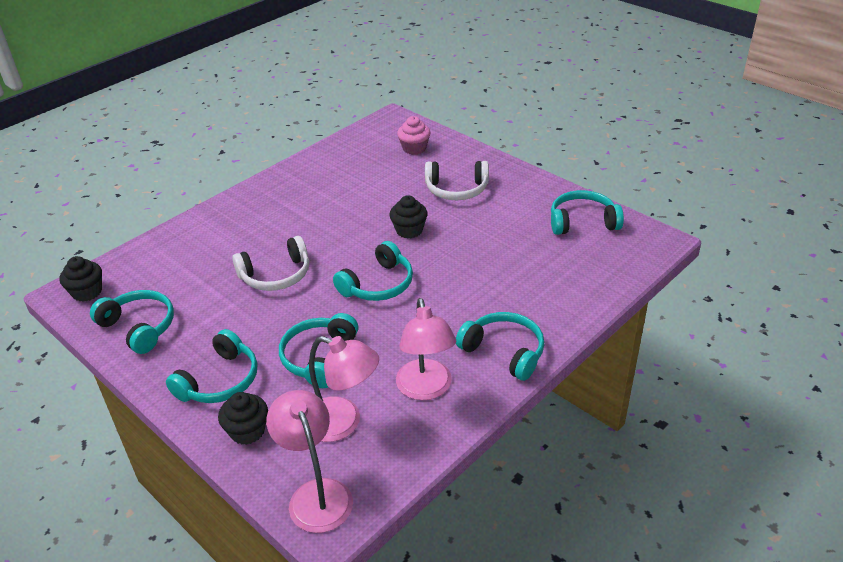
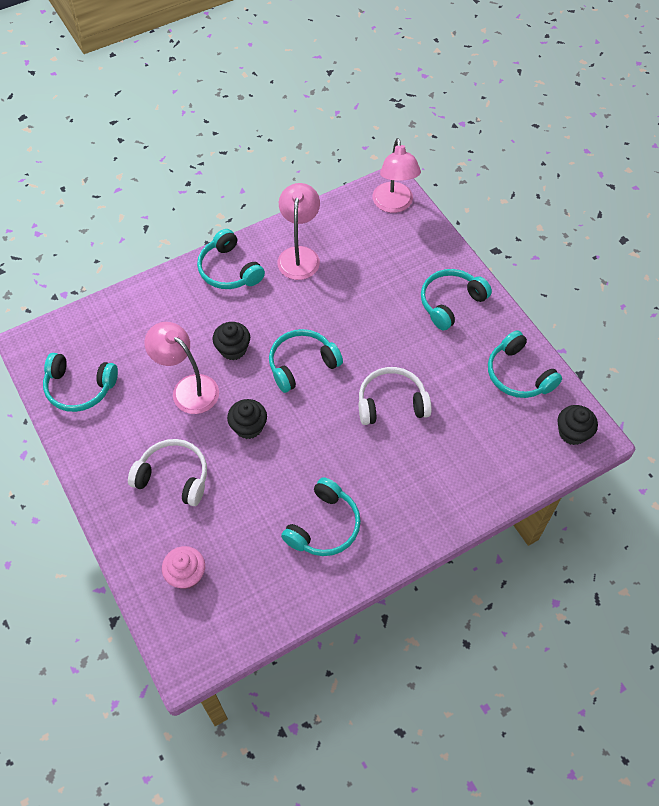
camera: 165 degrees left, 20 degrees up
black cupcake [218,392,268,445] -> black cupcake moved to [212,322,250,360]
turquoise headphones [279,313,358,388] -> turquoise headphones moved to [281,477,361,556]
pink lamp [309,336,379,442] -> pink lamp moved to [145,322,219,414]

